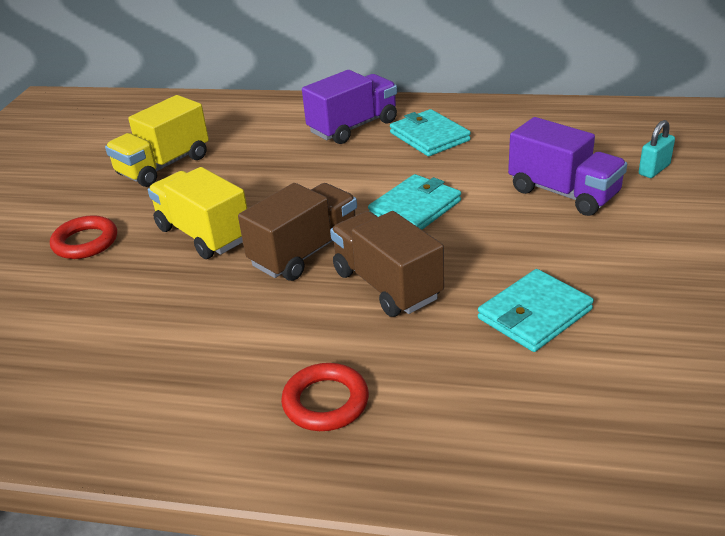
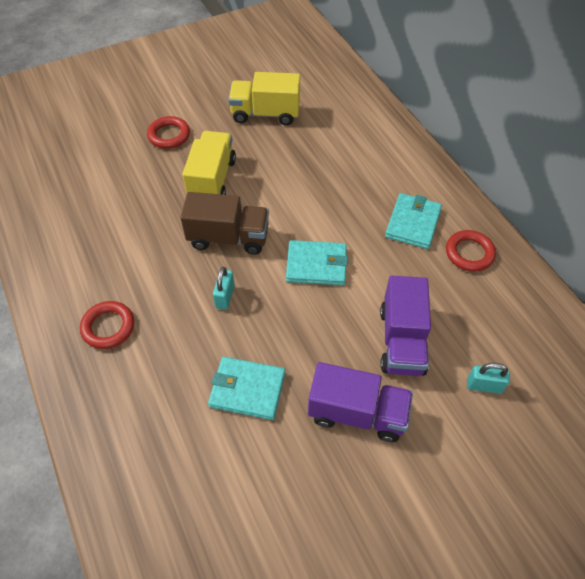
camera: 50 degrees right, 20 degrees up
purple truck [302,70,397,144] -> purple truck moved to [308,362,413,442]
brown truck [330,211,444,317] -> turquoise padlock [213,267,235,310]
none -> red ring [446,230,496,272]

